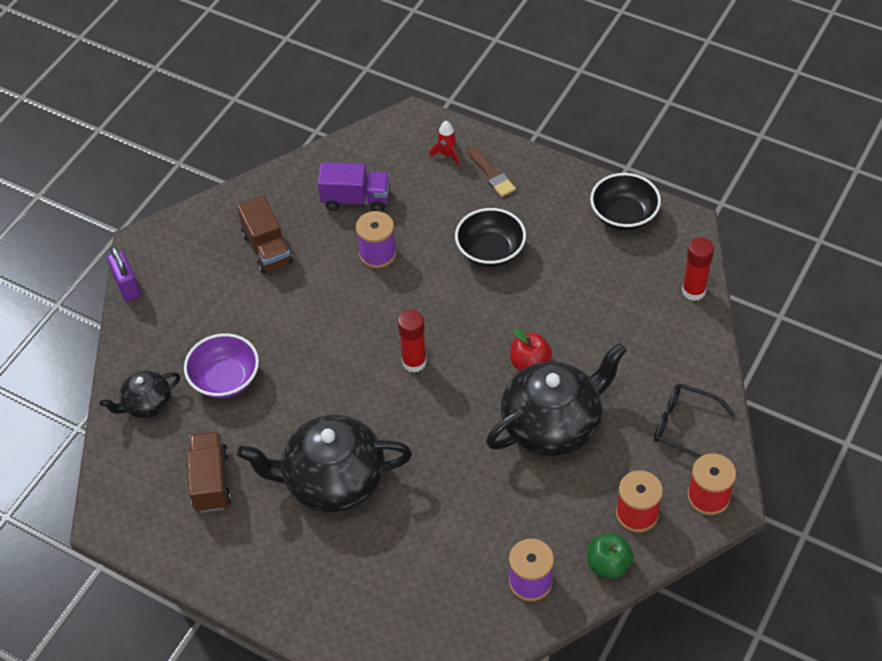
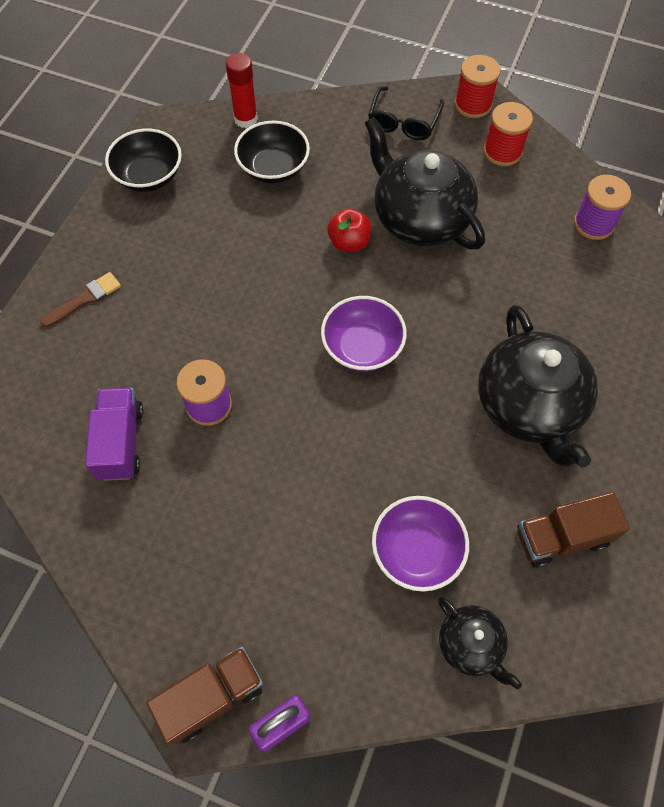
camera: 100 degrees left, 10 degrees up
brown truck [237,196,293,274] -> brown truck moved to [146,647,263,744]
red glue stick [398,310,427,373] -> purple bowl [321,296,407,371]
red rocket [429,121,459,165] -> none
black bowl [455,208,526,267] -> black bowl moved to [234,121,310,184]
green apple [587,533,633,579] -> none

